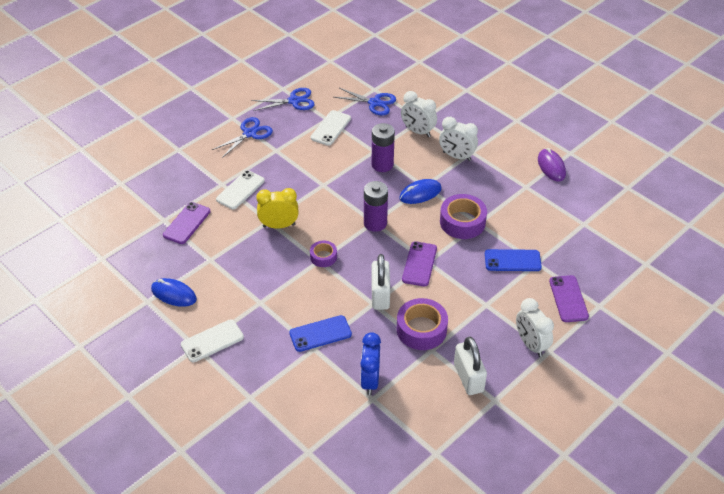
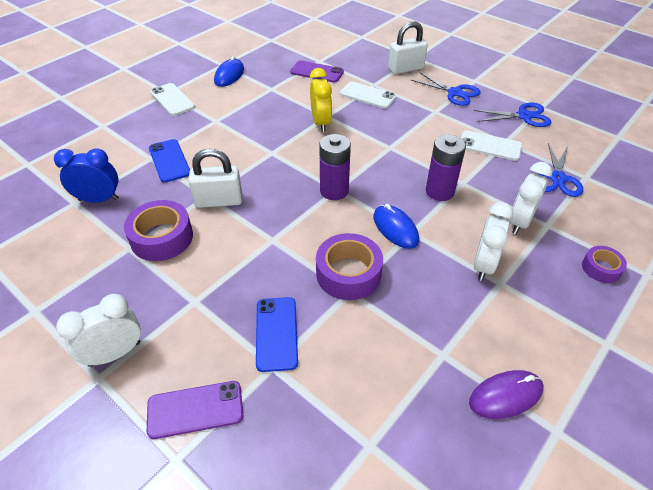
camera: 85 degrees right, 0 degrees up
blue scissors [251,88,315,111] -> blue scissors turned 75 degrees counterclockwise [474,103,551,127]
purple tape [310,240,337,267] -> purple tape moved to [582,246,627,283]
purple phone [402,241,437,287] -> none
white padlock [454,337,487,395] -> white padlock moved to [388,21,428,74]

